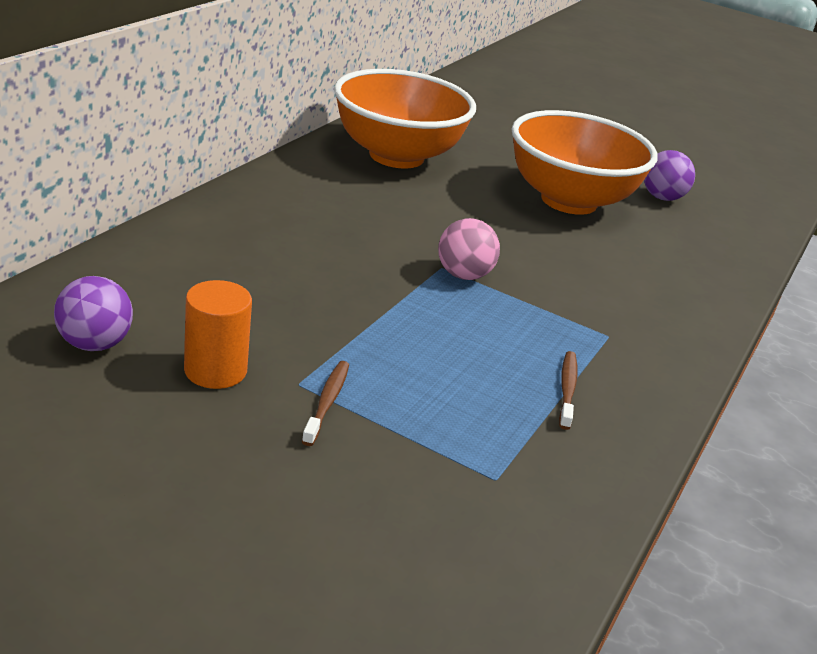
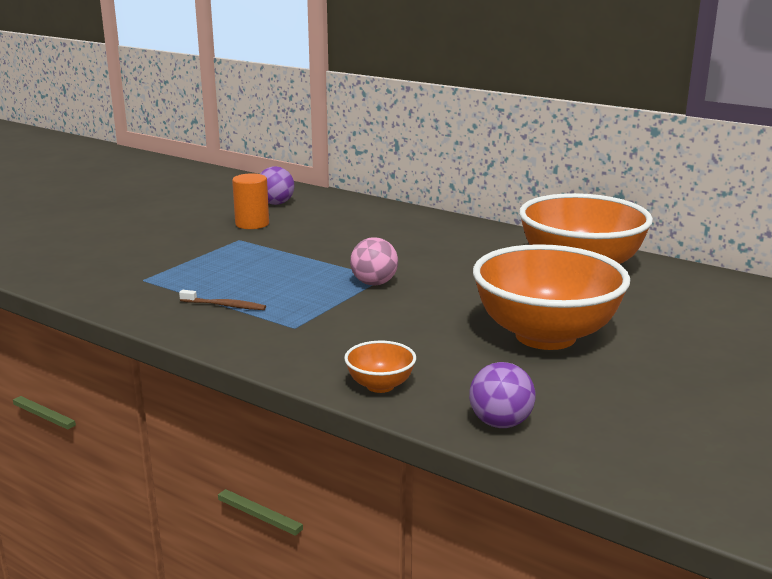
camera: 100 degrees right, 10 degrees down
brown toothbrush [302,361,349,446] -> none
purple ball [644,150,695,201] -> purple ball moved to [469,362,536,428]
none -> orange bowl [344,341,416,393]

